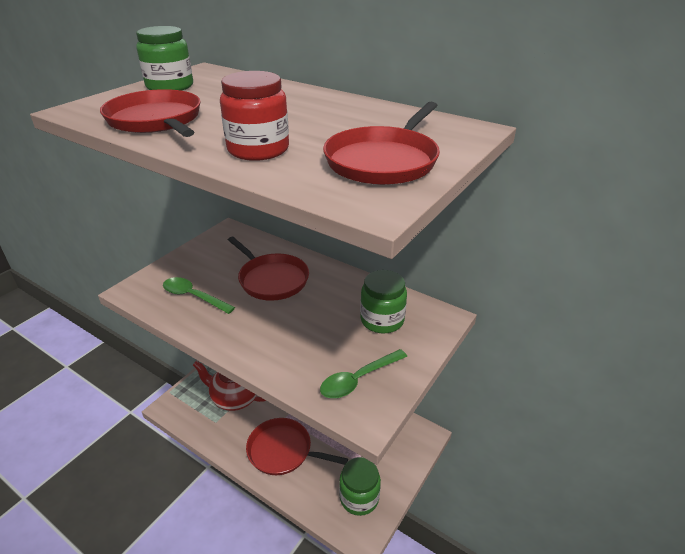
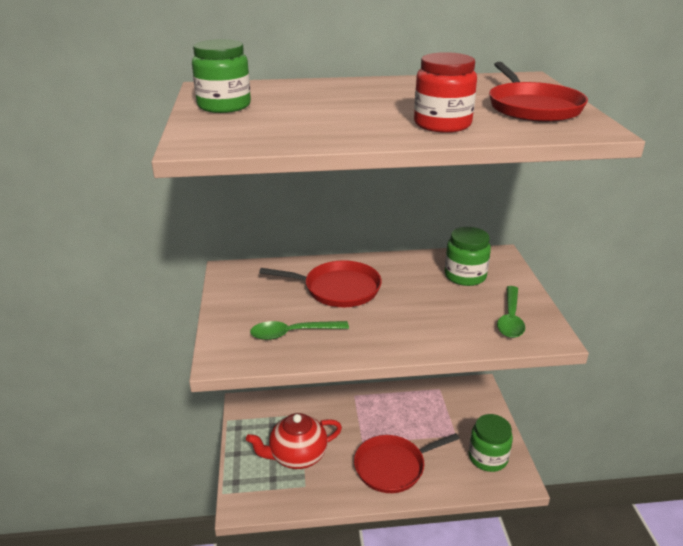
camera: 40 degrees left, 5 degrees down
red pan [100,89,201,137] -> none

